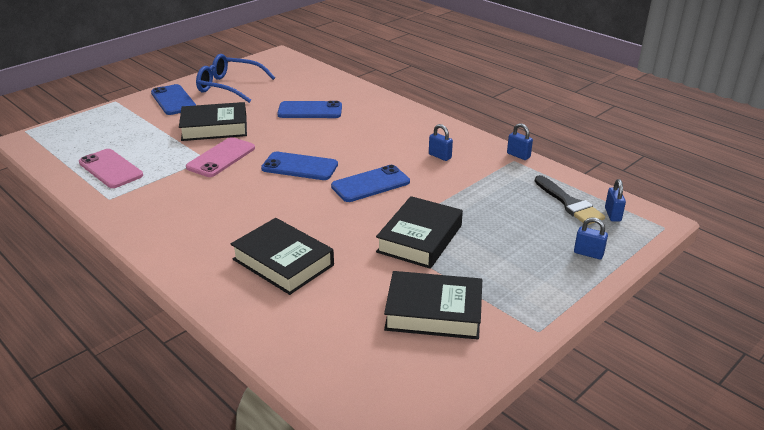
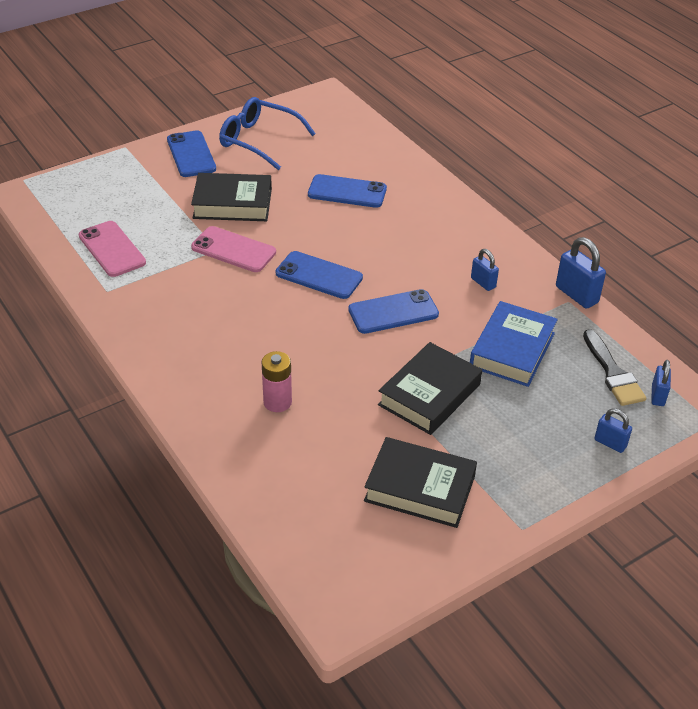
camera: 10 degrees right, 10 degrees up
pink phone [186,137,255,177] -> pink phone turned 75 degrees clockwise [191,226,276,272]
black book [231,218,334,295] -> pink battery [262,351,292,412]
blue padlock [507,123,533,160] -> blue padlock [556,237,606,309], size x1.65
none -> blue book [470,301,558,387]

